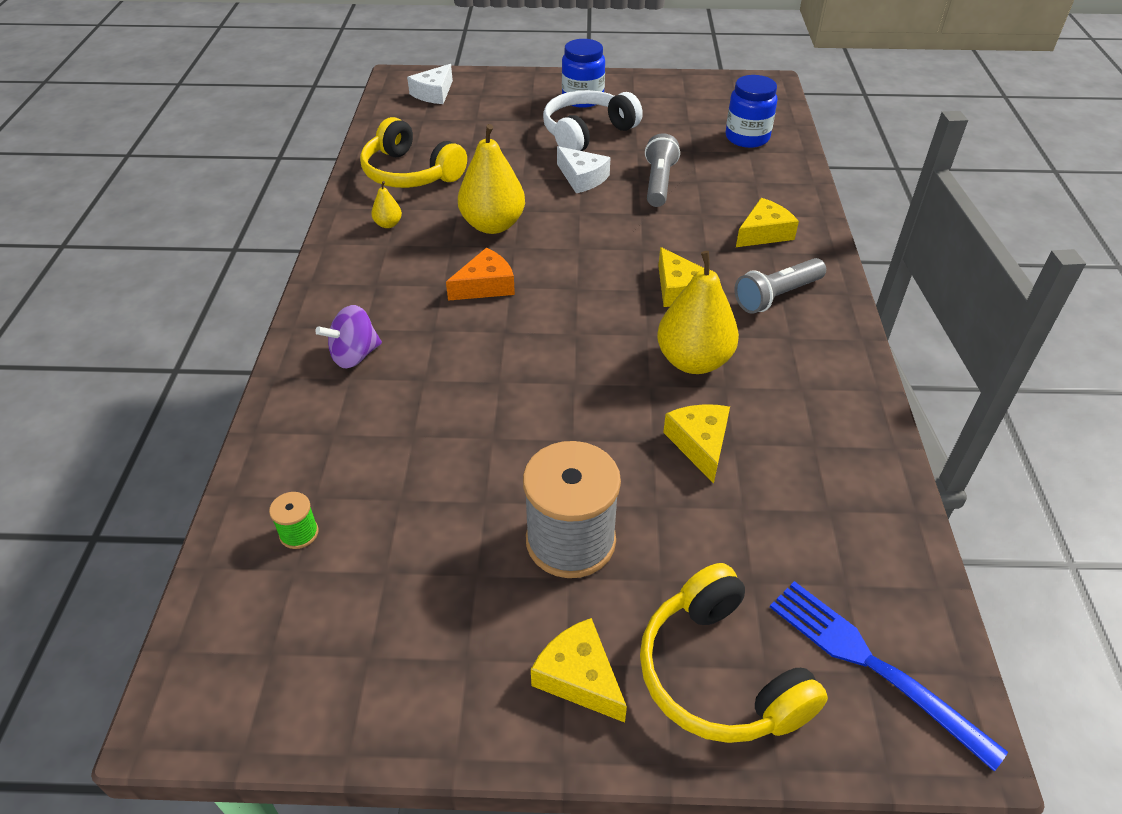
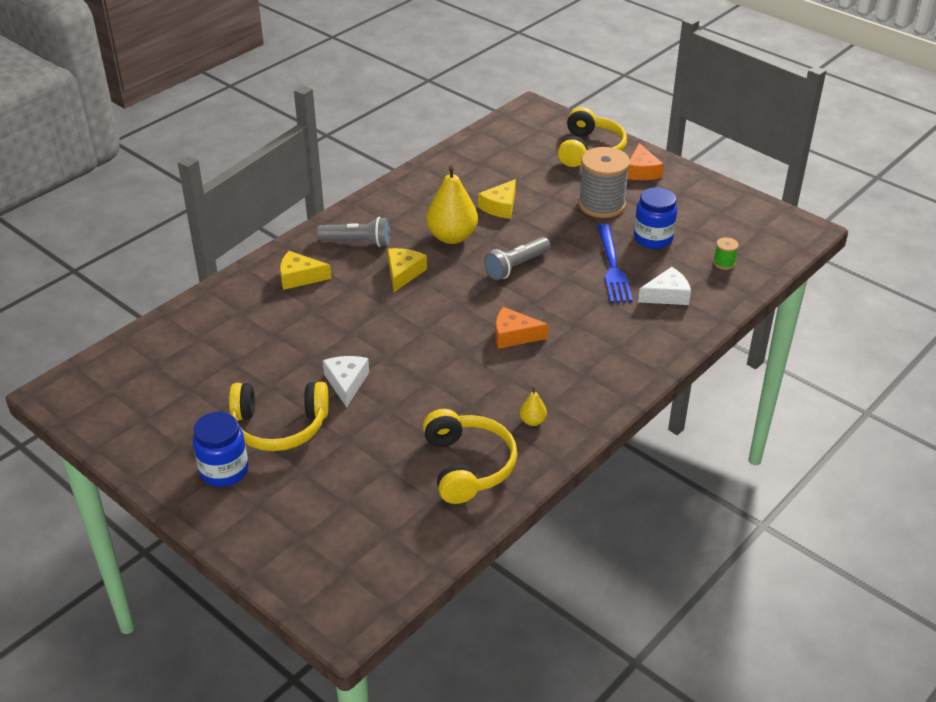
camera: 140 degrees left, 5 degrees down
purple spinning top [315,305,382,368] -> none
white cheese [407,64,453,104] -> white cheese moved to [638,267,691,305]
yellow pear [458,124,525,234] -> none
yellow cheese [531,618,627,723] -> orange cheese [627,143,664,180]
white headphones [543,90,643,151] -> yellow headphones [229,382,329,451]
grey flashlight [645,133,680,207] -> grey flashlight moved to [484,237,551,280]
blue jar [725,75,777,148] -> blue jar moved to [634,187,677,249]
blue fork [770,581,1008,771] -> blue fork moved to [597,224,633,303]

